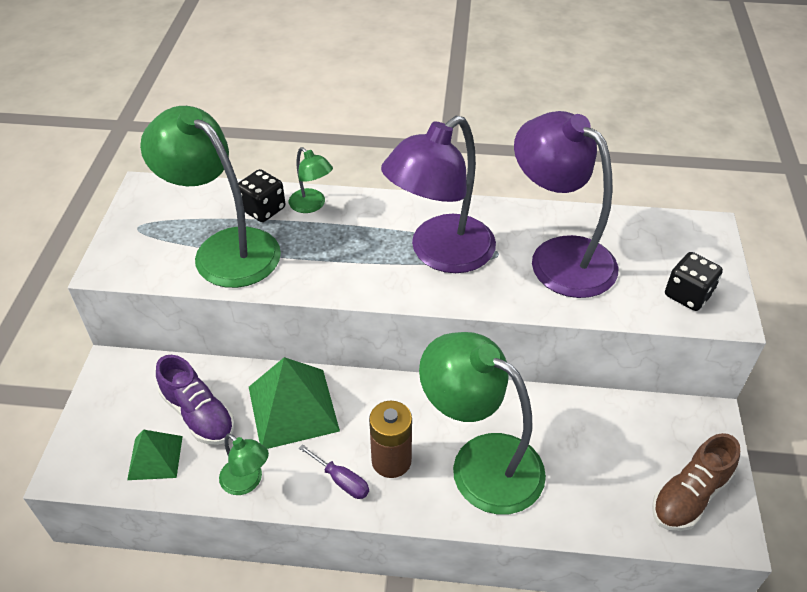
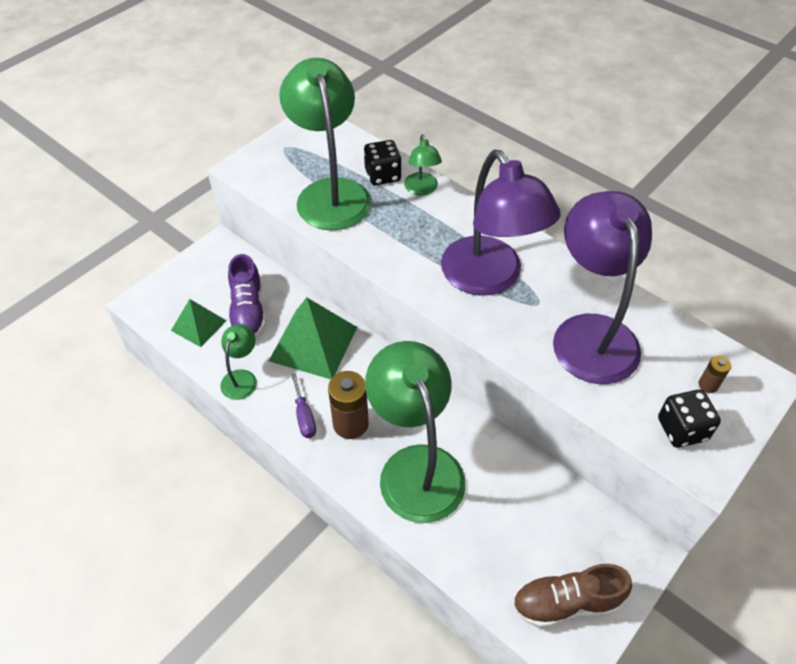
camera: 35 degrees right, 5 degrees up
green lamp [219,433,269,495] -> green lamp turned 150 degrees counterclockwise [220,324,257,400]
purple lamp [381,116,496,273] -> purple lamp turned 105 degrees counterclockwise [441,150,561,296]
none -> brown battery [699,355,731,393]

